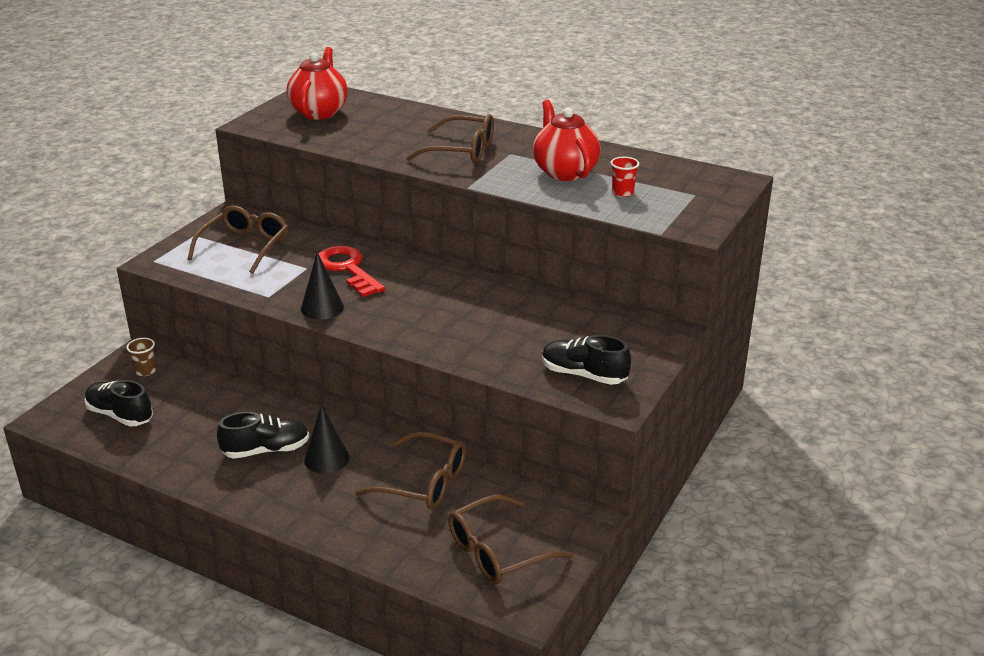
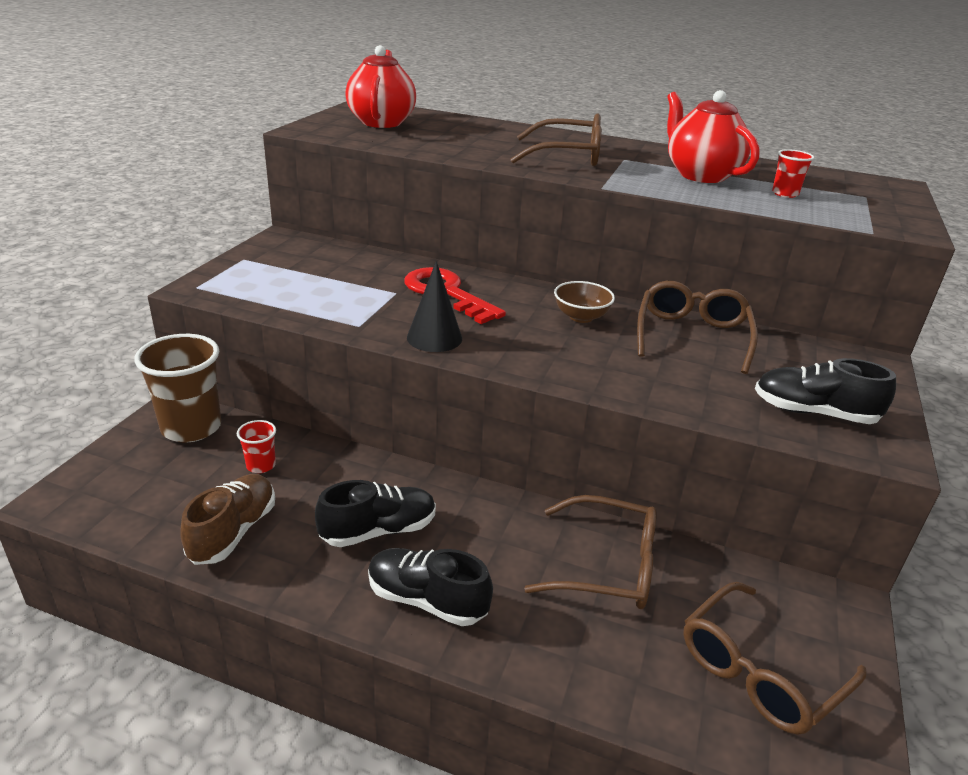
camera: 10 degrees left, 0 degrees up
black shoe [84,380,153,426] -> black shoe moved to [368,548,493,626]
brown cup [126,338,156,376] -> brown cup [134,334,221,443], size x2.14
brown glasses [188,206,288,274] -> brown glasses moved to [637,281,758,374]
black cone [304,405,349,473] -> none
none -> brown shoe [180,474,275,565]
none -> red cup [237,420,276,473]
none -> brown bowl [554,281,615,323]

